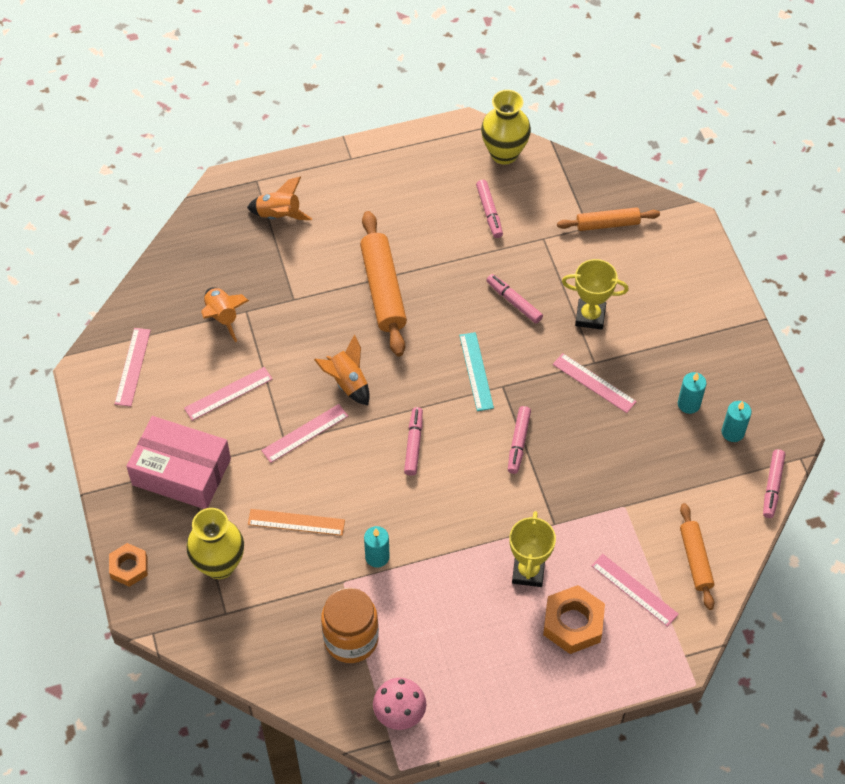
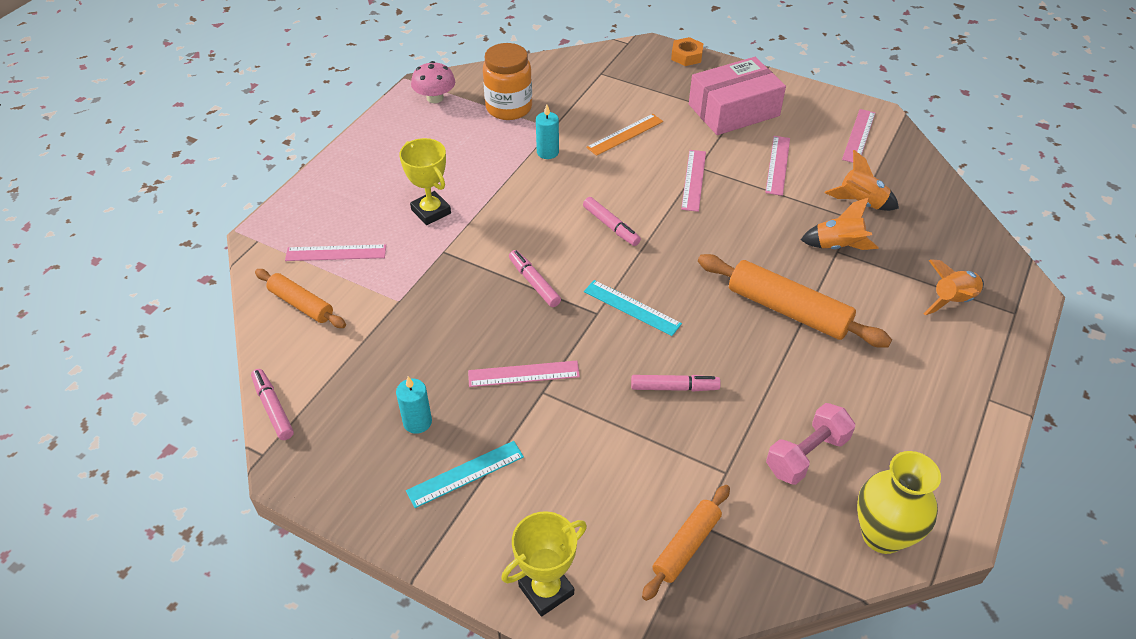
camera: 135 degrees right, 10 degrees down
pink ruler [115,328,151,406] -> pink ruler turned 60 degrees clockwise [842,109,875,163]
yellow vase [186,508,244,579] -> none
orange rocket [314,335,370,405] -> orange rocket moved to [801,197,879,250]
pink marker [476,180,503,238] -> pink dumbbell [766,403,855,485]
orange nut [543,585,605,654] -> none
yellow trophy [562,259,629,330] -> yellow trophy moved to [501,511,587,617]
turquoise candle [722,401,752,442] -> none
none -> turquoise ruler [406,441,524,508]

